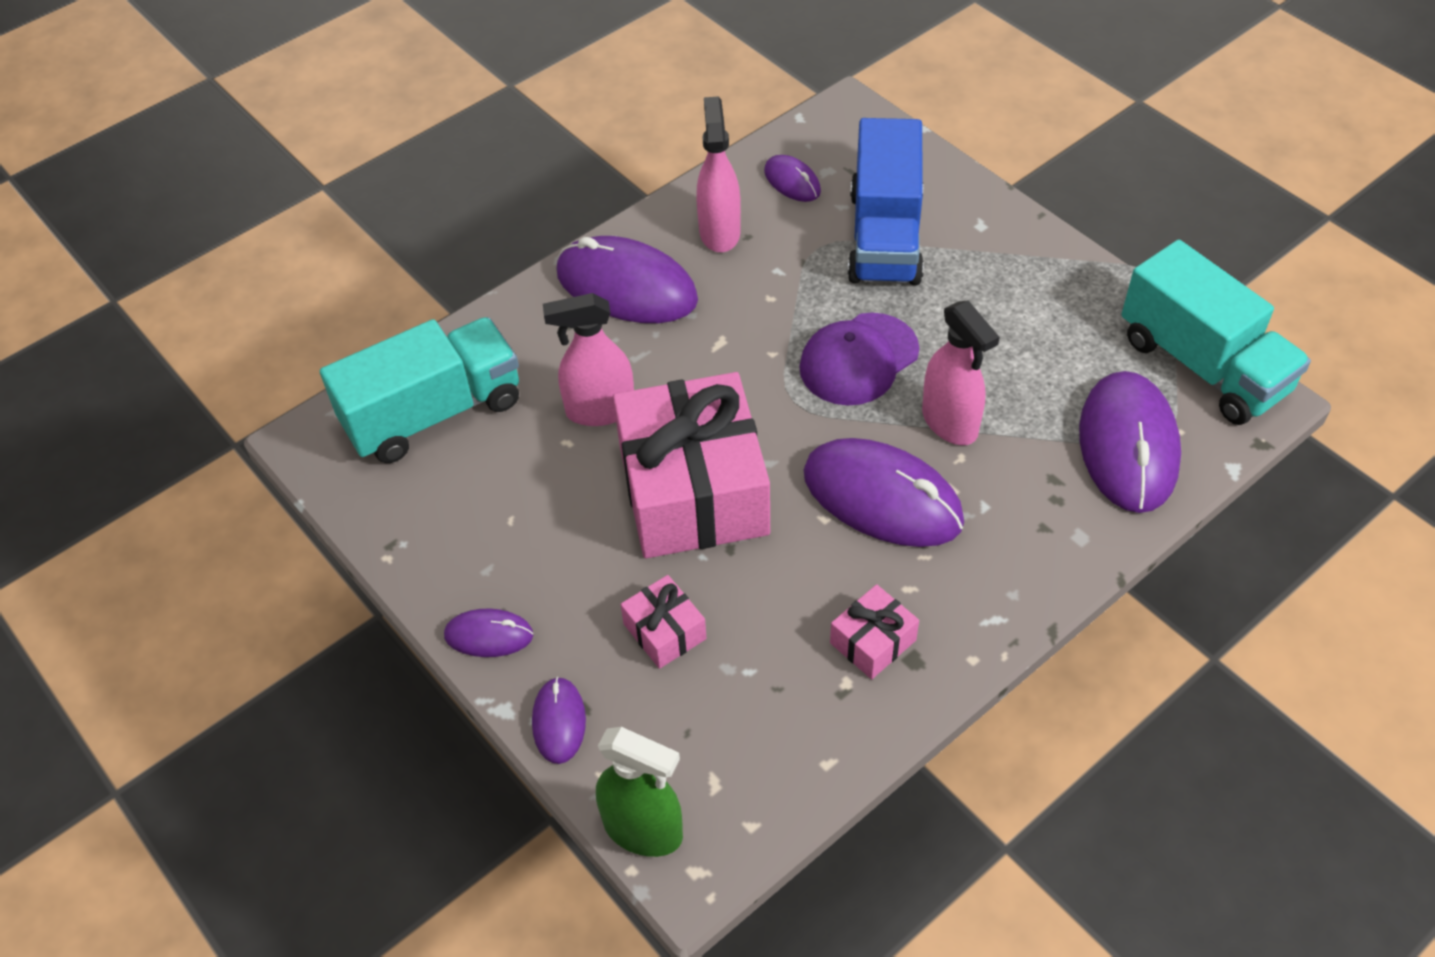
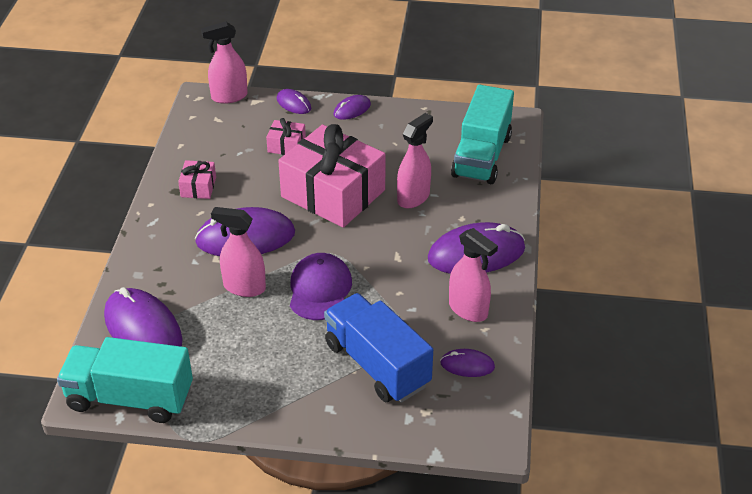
camera: 135 degrees right, 10 degrees down
green spray bottle [596,727,683,857] -> pink spray bottle [201,22,248,104]

